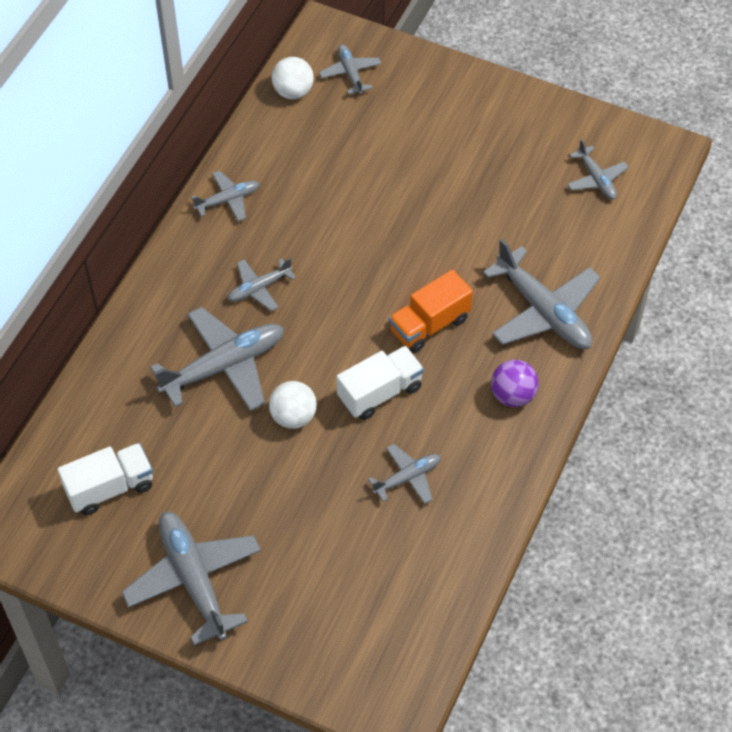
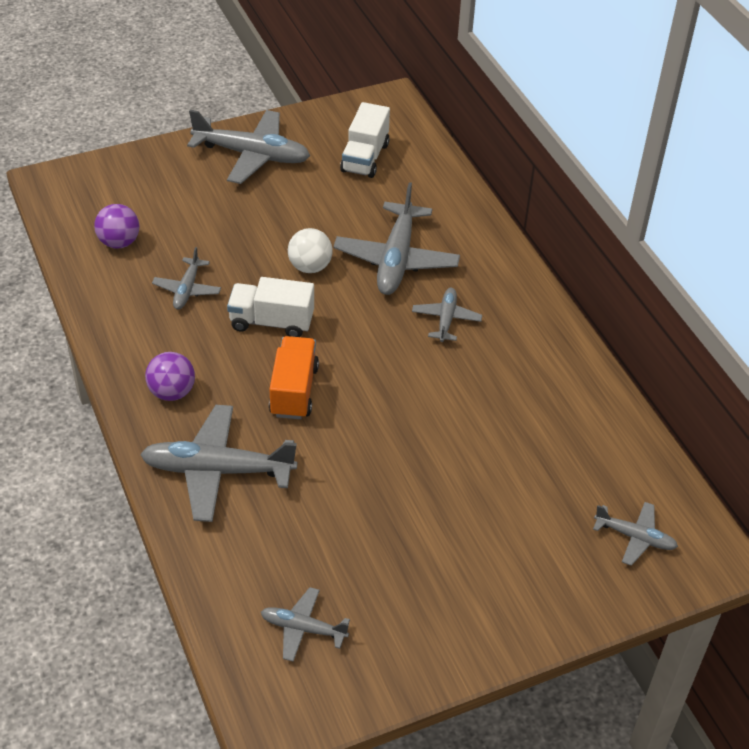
camera: 130 degrees right, 10 degrees down
grey plane [191,170,260,221] -> none
white ball [272,57,314,99] -> none
white truck [337,346,424,420] -> white truck turned 90 degrees clockwise [227,277,314,337]
none -> purple ball [94,204,139,248]

